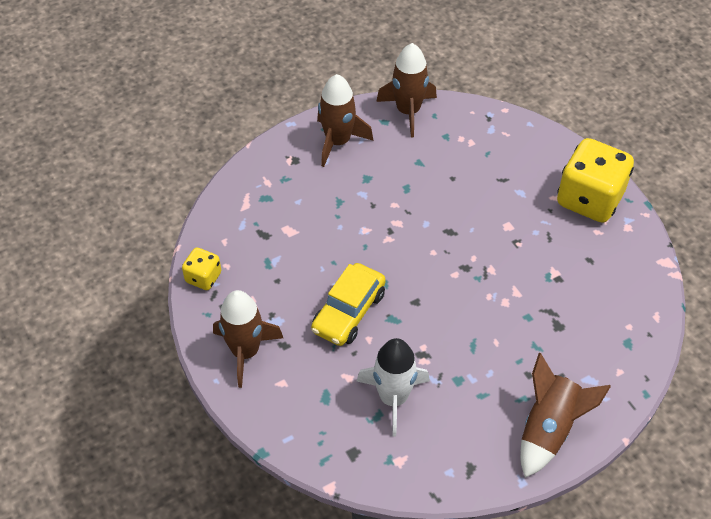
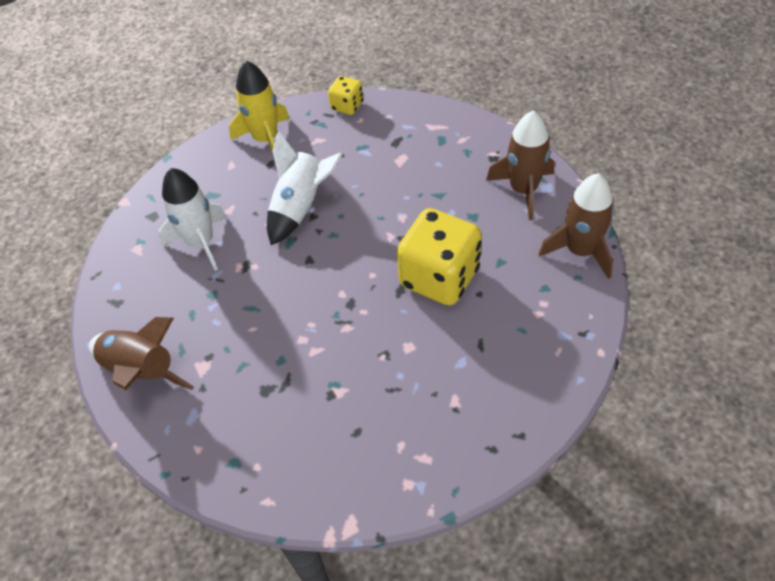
camera: 95 degrees right, 0 degrees up
brown rocket [213,290,283,388] -> yellow rocket [229,61,290,152]
yellow car [311,263,386,346] -> white rocket [267,131,343,245]
yellow dice [557,138,634,223] -> yellow dice moved to [397,208,482,306]

